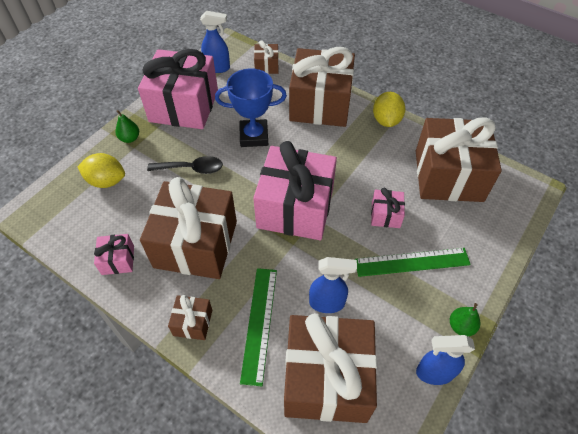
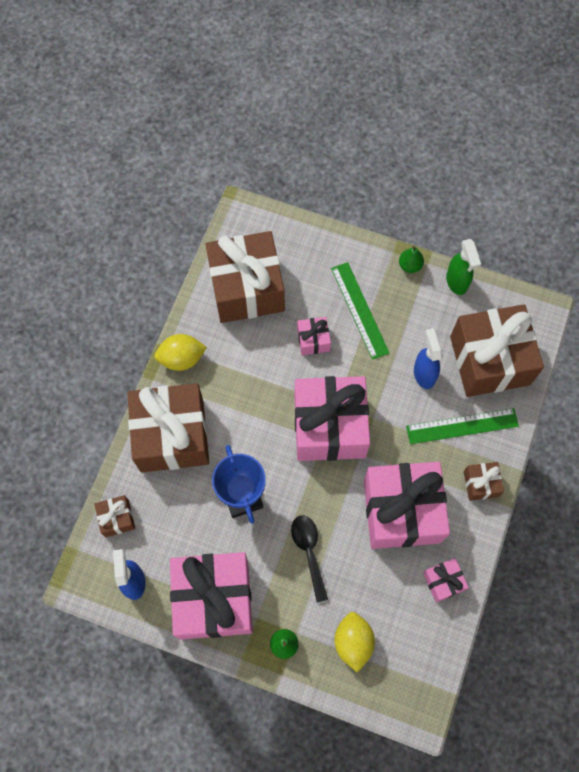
camera: 105 degrees left, 15 degrees up
brown gift [140,177,237,279] -> pink gift [364,462,450,549]
blue spray bottle [416,335,475,385] -> green spray bottle [446,239,481,295]

